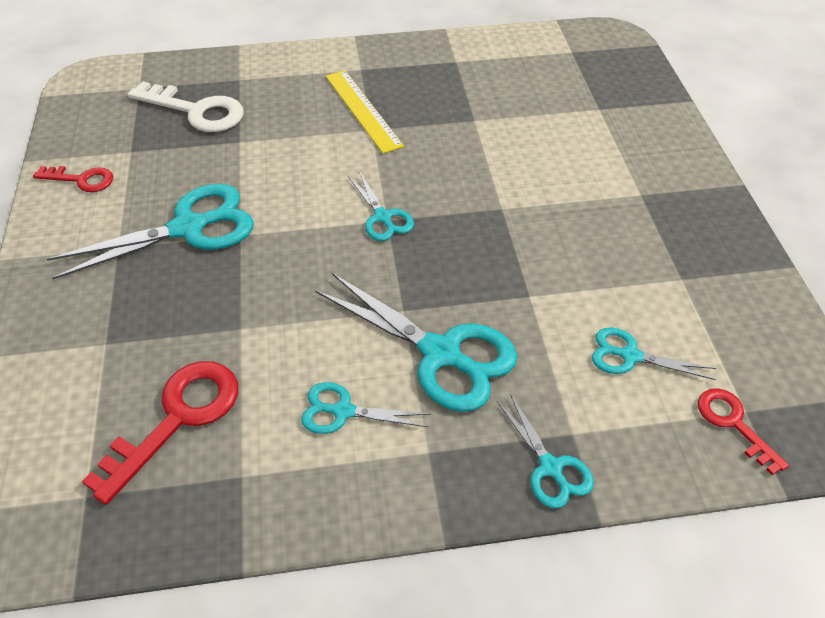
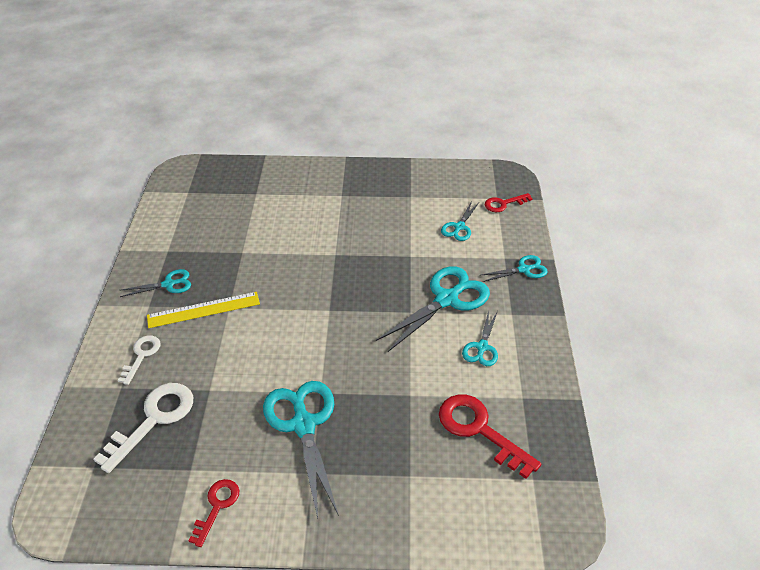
camera: 80 degrees left, 5 degrees down
turquoise scissors [348,171,414,241] -> turquoise scissors moved to [120,269,191,297]
none -> white key [118,335,161,385]

